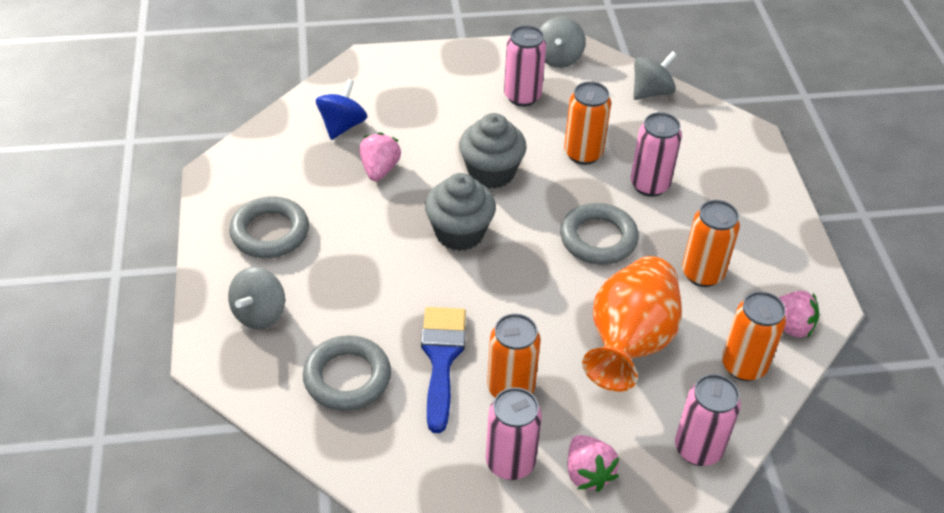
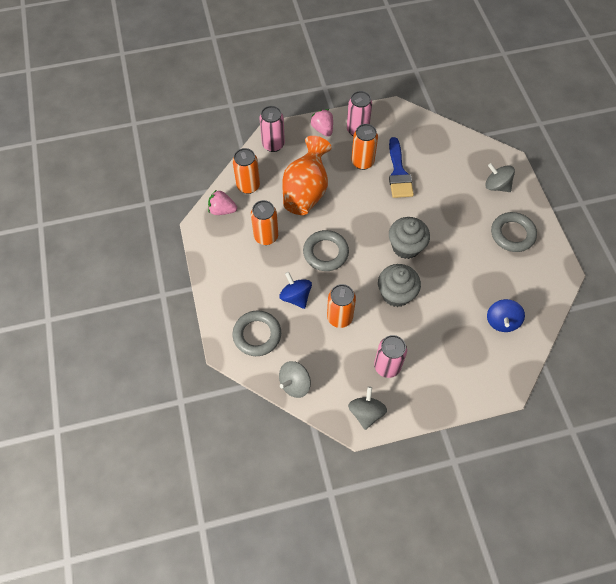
camera: 175 degrees right, 15 degrees up
grey spinning top [228,267,285,329] -> grey spinning top turned 75 degrees counterclockwise [485,163,515,192]
grey ring [303,335,391,411] -> grey ring moved to [233,310,281,356]
pink strawberry [359,132,401,181] -> none
pink can [631,112,682,197] -> blue spinning top [280,272,312,309]

